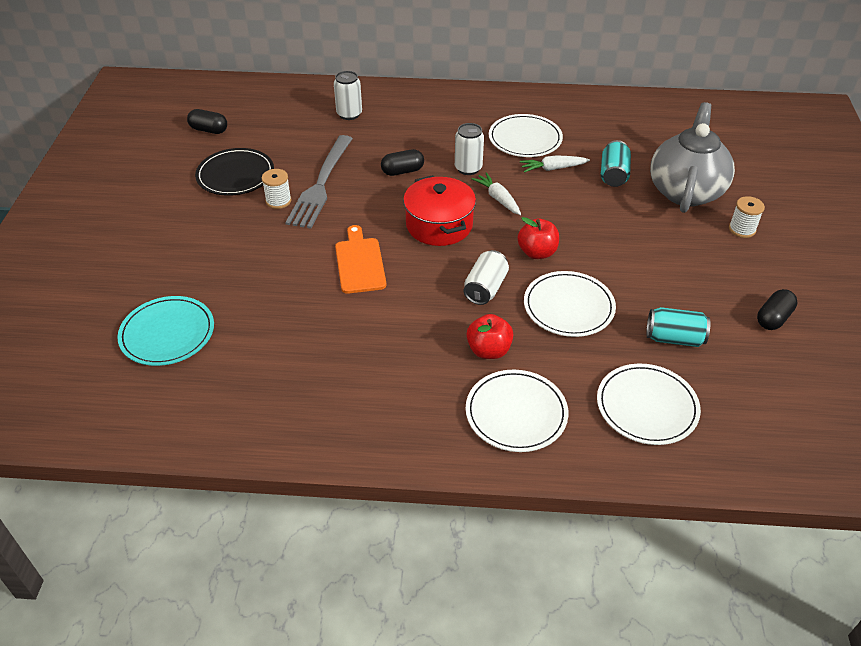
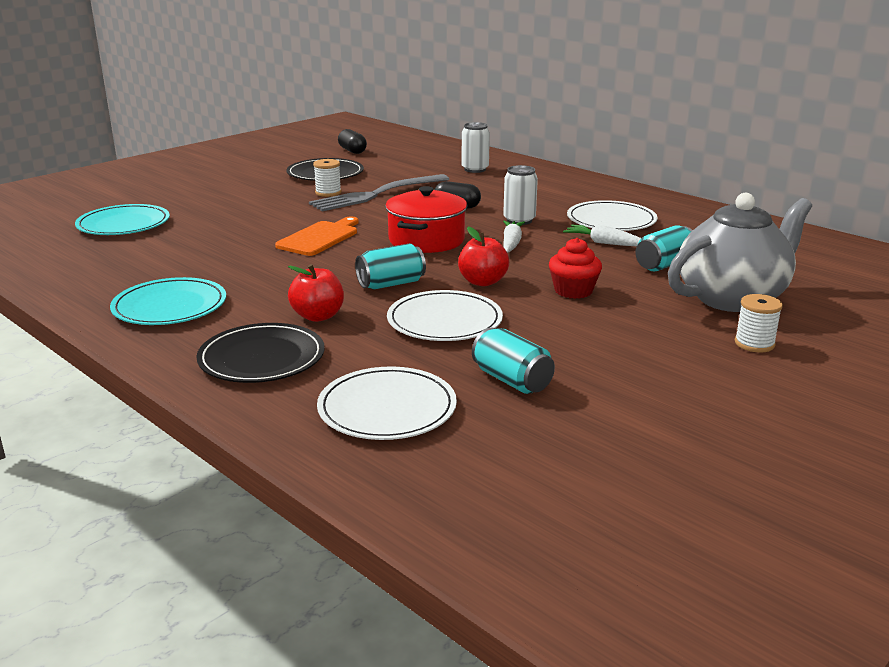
camera: 40 degrees right, 20 degrees down
white can [464,250,509,305] -> turquoise can [355,243,426,289]
white plate [466,370,569,452] -> black plate [196,323,325,383]
black capsule [757,289,797,330] -> none
none -> turquoise plate [110,277,226,325]
none -> red cupcake [549,238,602,299]

